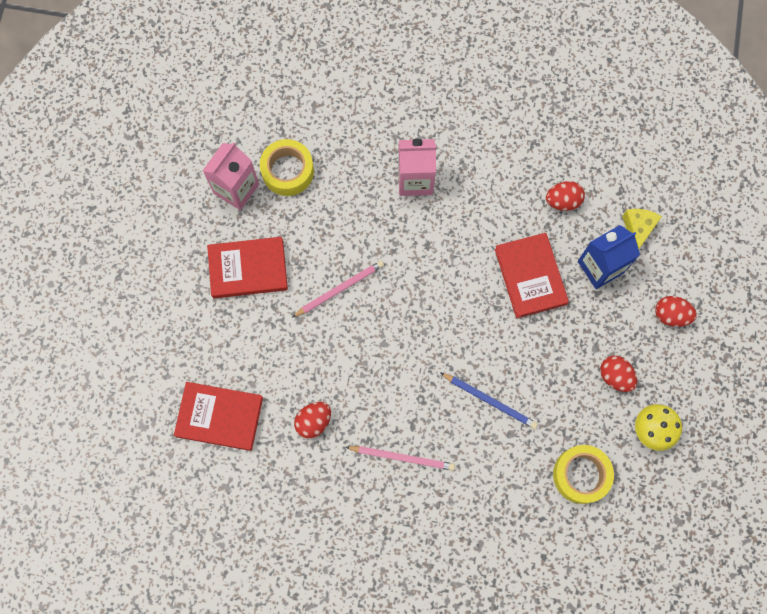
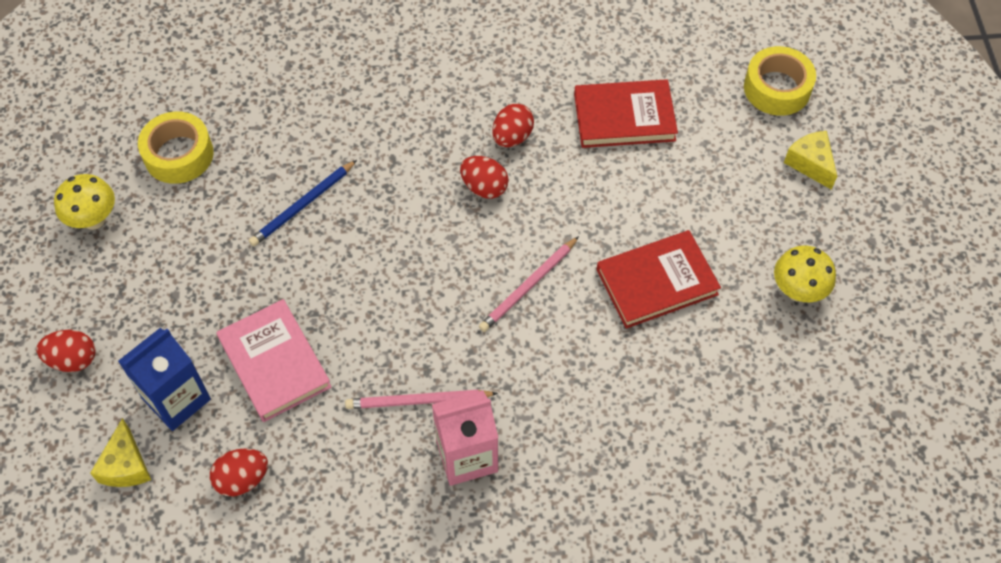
camera: 165 degrees right, 15 degrees down
pink carton [202,142,259,210] -> none
yellow tape [260,139,314,196] -> yellow tape moved to [744,46,816,116]
pink pencil [346,446,455,471] -> pink pencil moved to [345,390,498,409]
blue pencil [440,372,538,429] -> blue pencil turned 60 degrees counterclockwise [249,160,357,246]
red book [495,233,569,318] -> pink book [217,299,332,422]
red egg [600,356,637,392] -> red egg moved to [460,156,509,199]
none -> yellow mushroom [774,245,836,302]
none -> yellow cheese [784,131,837,190]

